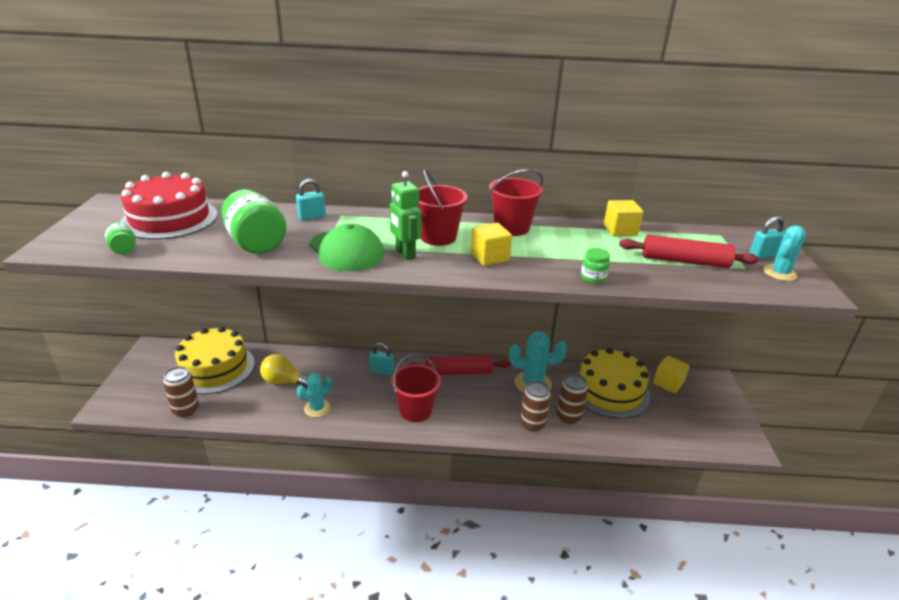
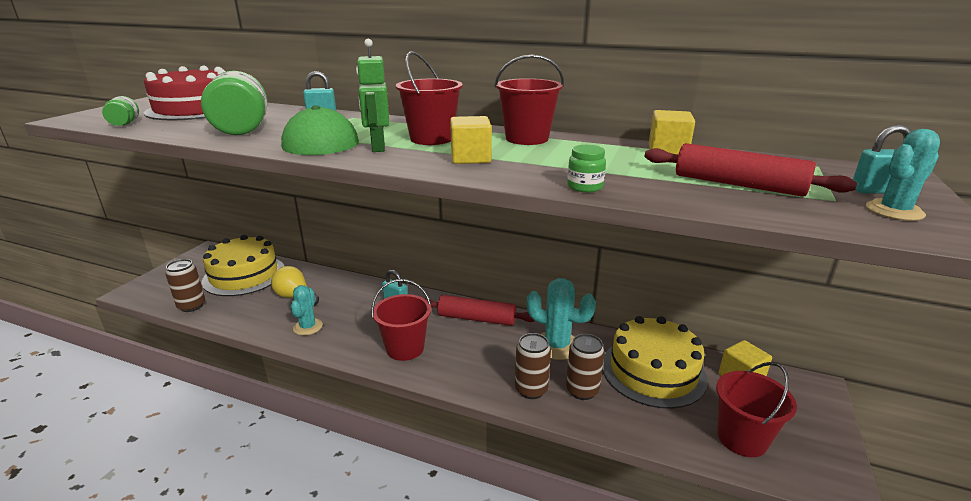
camera: 20 degrees right, 5 degrees down
turquoise cactus [297,373,332,417] -> turquoise cactus turned 60 degrees counterclockwise [291,285,323,335]
none -> red bucket [716,362,797,457]

